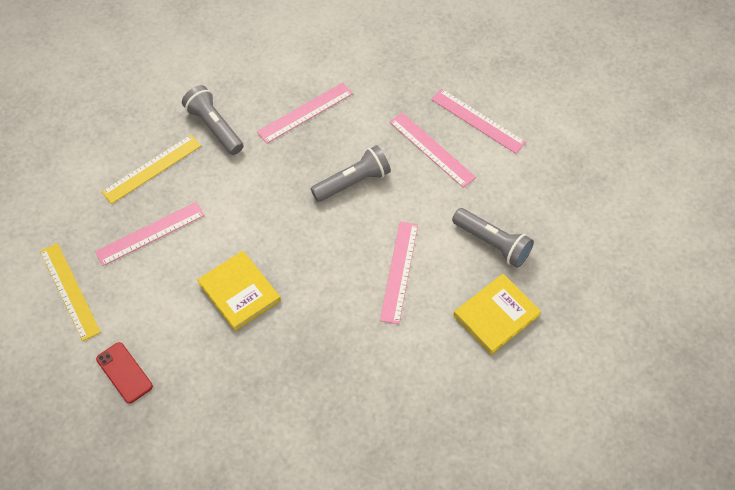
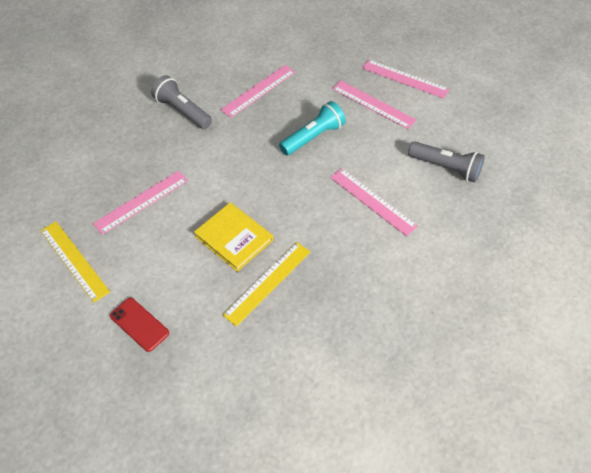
camera: 10 degrees left, 5 degrees down
yellow ruler [102,135,201,204] -> yellow ruler moved to [223,242,310,327]
grey flashlight [311,145,391,202] -> turquoise flashlight [279,101,346,155]
pink ruler [380,222,418,324] -> pink ruler turned 45 degrees counterclockwise [330,168,418,236]
yellow book [454,274,541,355] -> none

